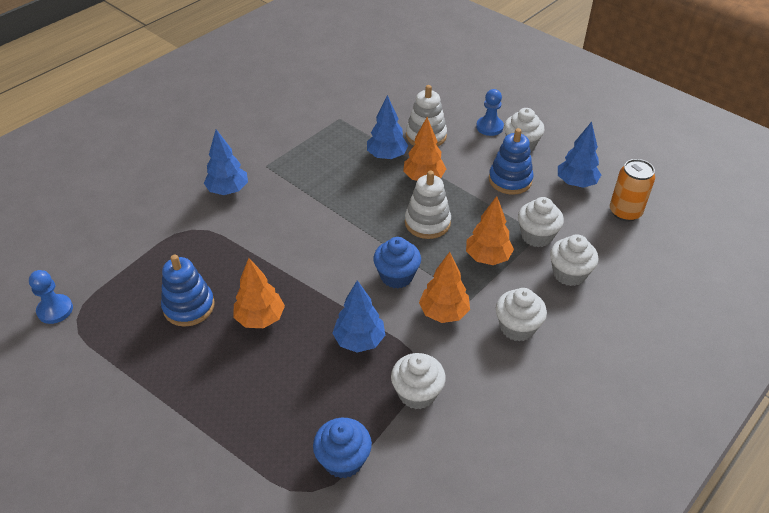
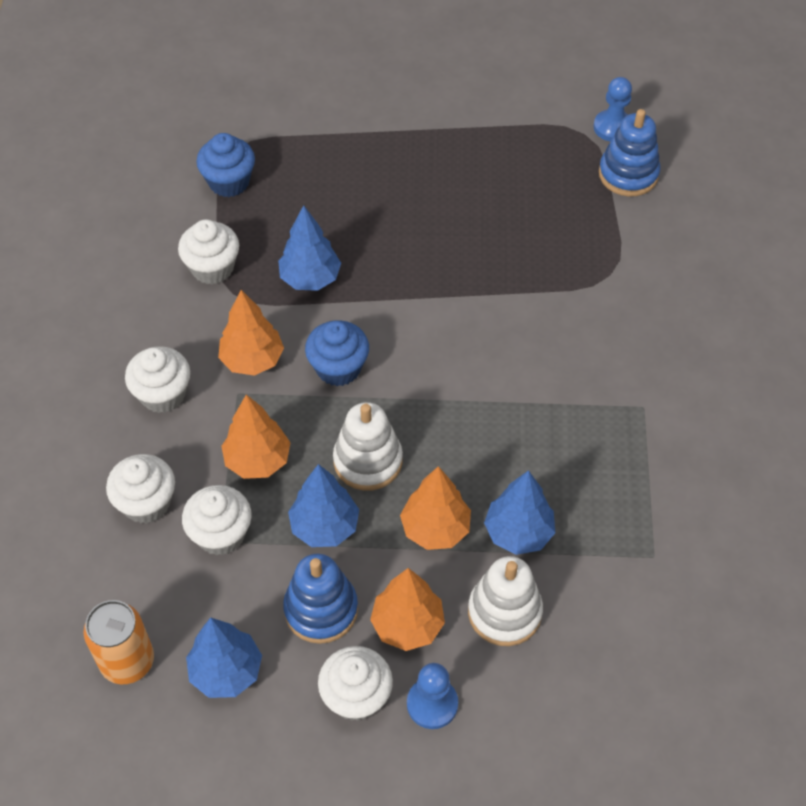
camera: 140 degrees right, 10 degrees up
blue stacking toy [161,255,214,327] -> blue stacking toy moved to [599,109,661,196]
blue tree [204,129,248,195] -> blue tree moved to [288,464,359,547]
orange tree [234,258,285,328] -> orange tree moved to [370,568,445,651]

